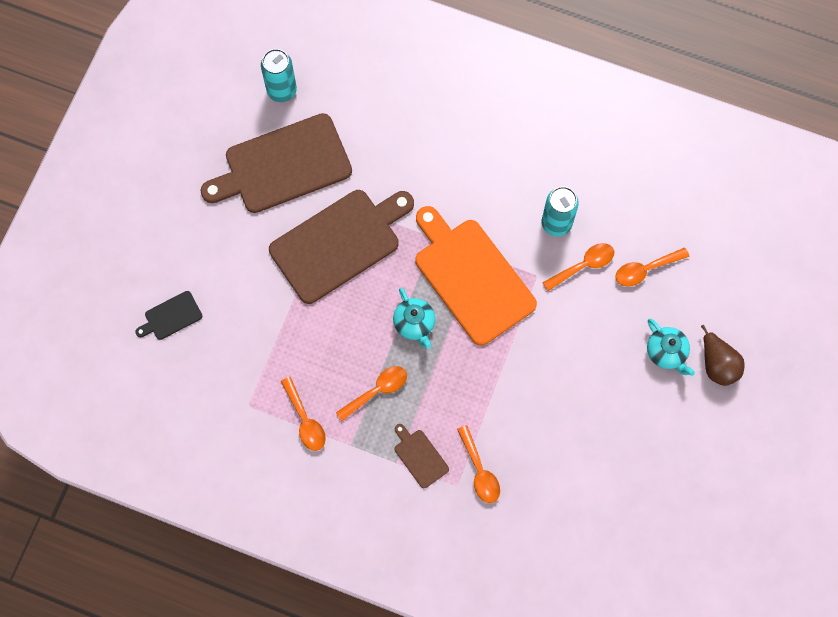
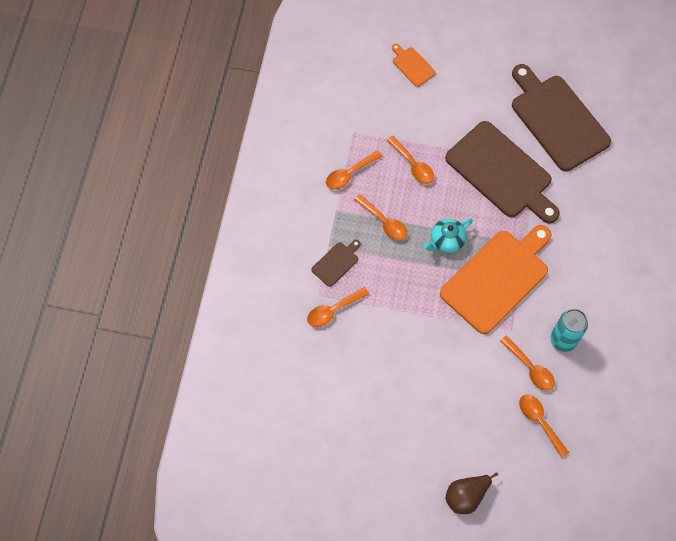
camera: 80 degrees right, 5 degrees down
black cutting board [135,291,202,340] -> orange cutting board [392,44,436,87]
turquoise can [261,49,297,102] -> none
turquoise teapot [647,319,695,376] -> none
none -> orange spoon [387,135,434,184]

